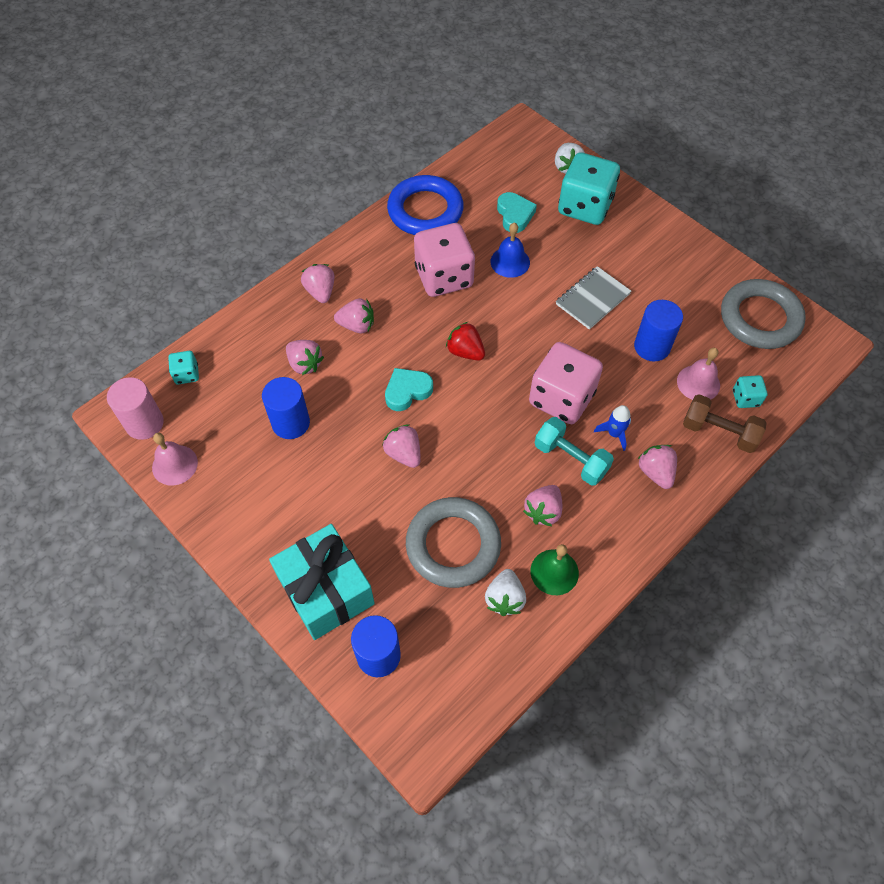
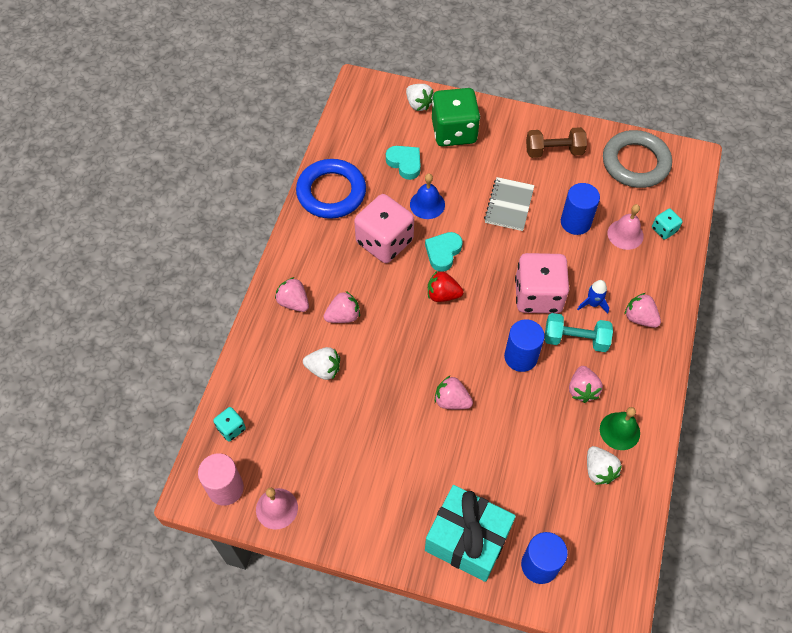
camera: 30 degrees left, 0 degrees up
blue cylinder [262,377,310,439] -> blue cylinder moved to [504,319,545,372]
pink strawberry [286,340,324,375] -> white strawberry [303,347,340,380]
turquoise heart [385,368,433,411] -> turquoise heart moved to [425,232,463,272]
grey ring [406,497,501,588] -> none
turquoise dice [558,152,620,225] -> green dice [432,88,480,147]
brown dumbbell [683,394,767,453] -> brown dumbbell moved to [526,127,587,158]

